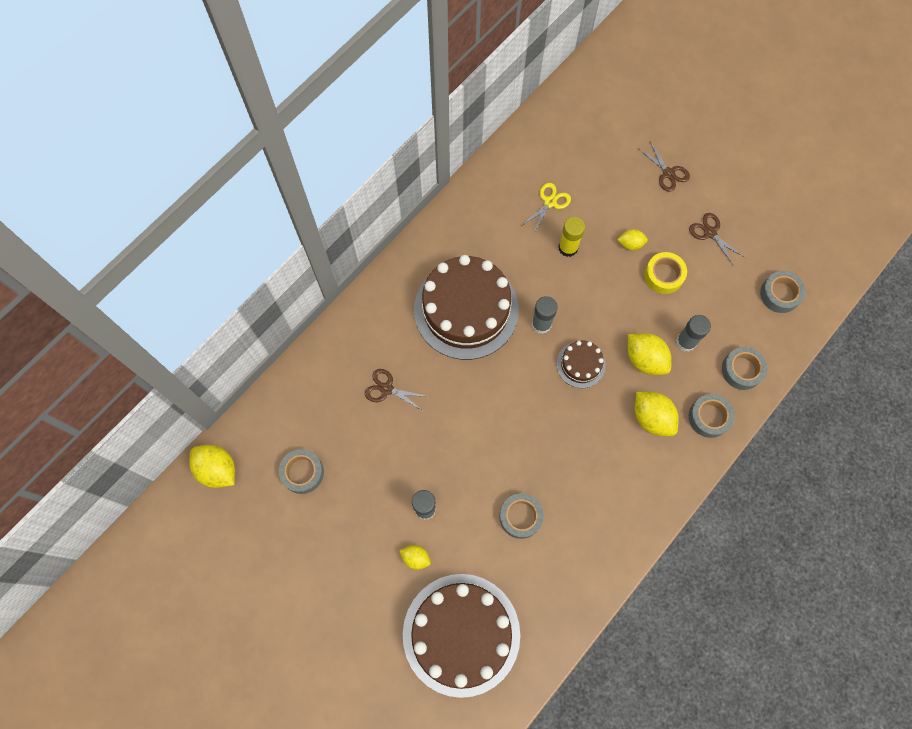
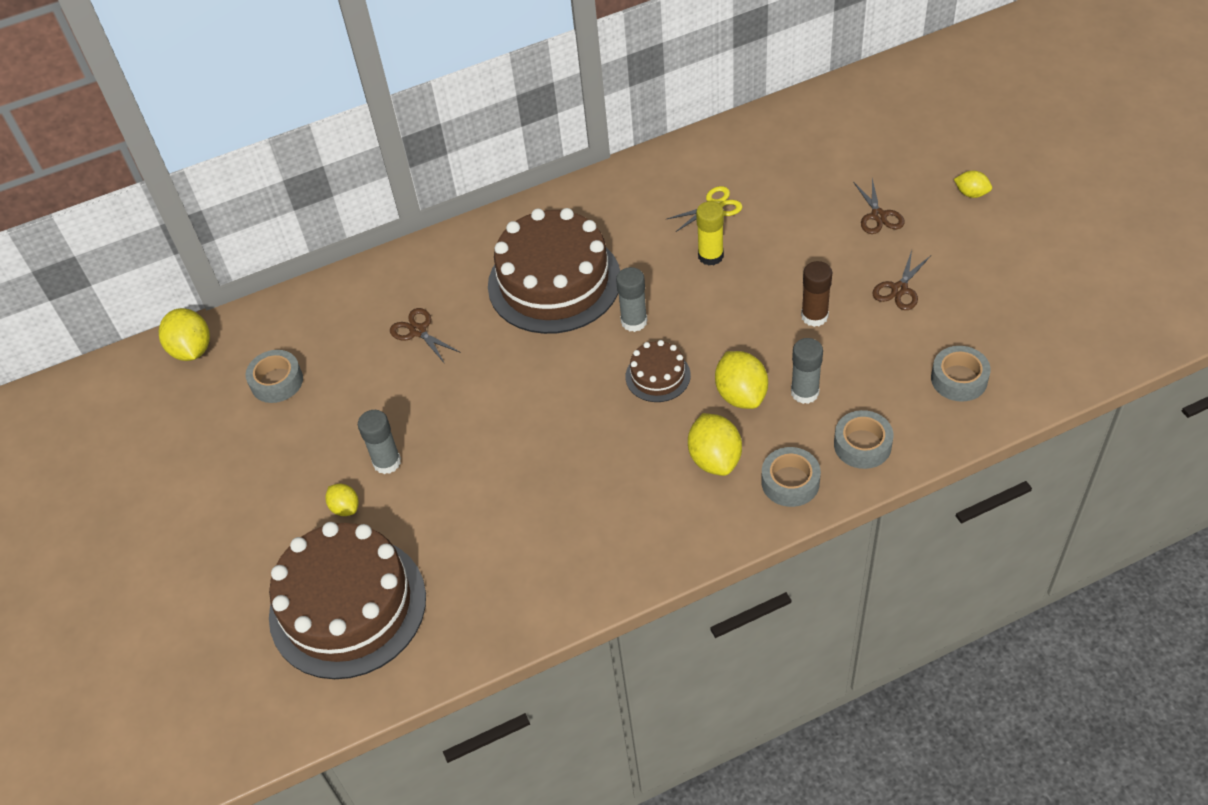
camera: 30 degrees right, 20 degrees down
grey tape [499,493,544,539] -> none
yellow lemon [617,229,648,250] -> yellow lemon moved to [954,171,992,198]
yellow tape [644,252,687,294] -> brown glue stick [801,261,832,327]
brown scissors [689,213,744,266] -> brown scissors turned 135 degrees counterclockwise [872,250,930,310]

